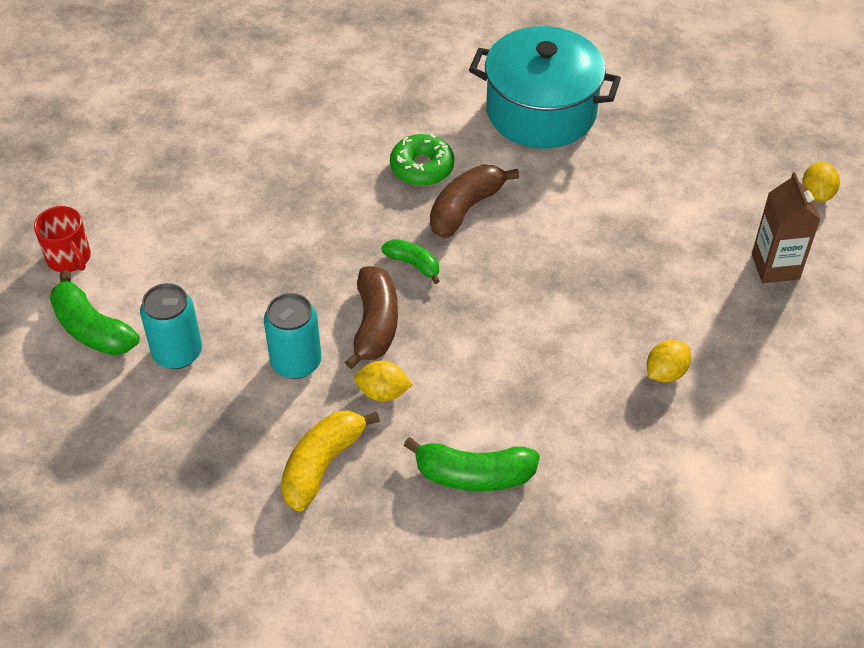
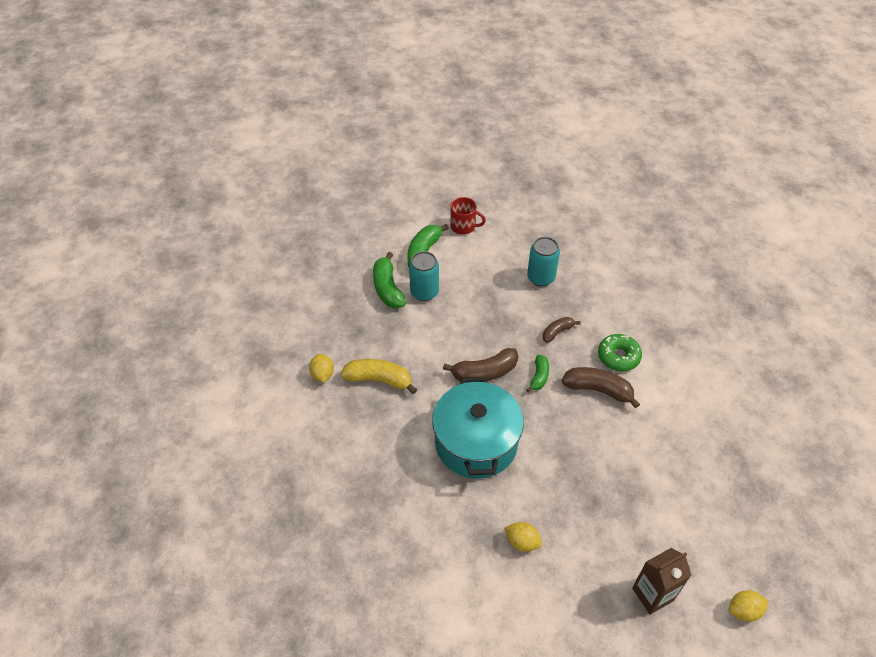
camera: 70 degrees right, 0 degrees up
red mug [34,206,91,272] -> red mug turned 105 degrees counterclockwise [450,197,486,235]
turquoise can [264,293,321,379] -> turquoise can moved to [527,237,560,286]
yellow lemon [354,361,412,401] -> yellow lemon moved to [309,354,334,383]
green banana [404,437,540,491] -> green banana moved to [373,252,406,308]
turquoise pot [469,26,621,148] -> turquoise pot moved to [432,377,524,479]
none -> brown banana [543,317,581,343]

